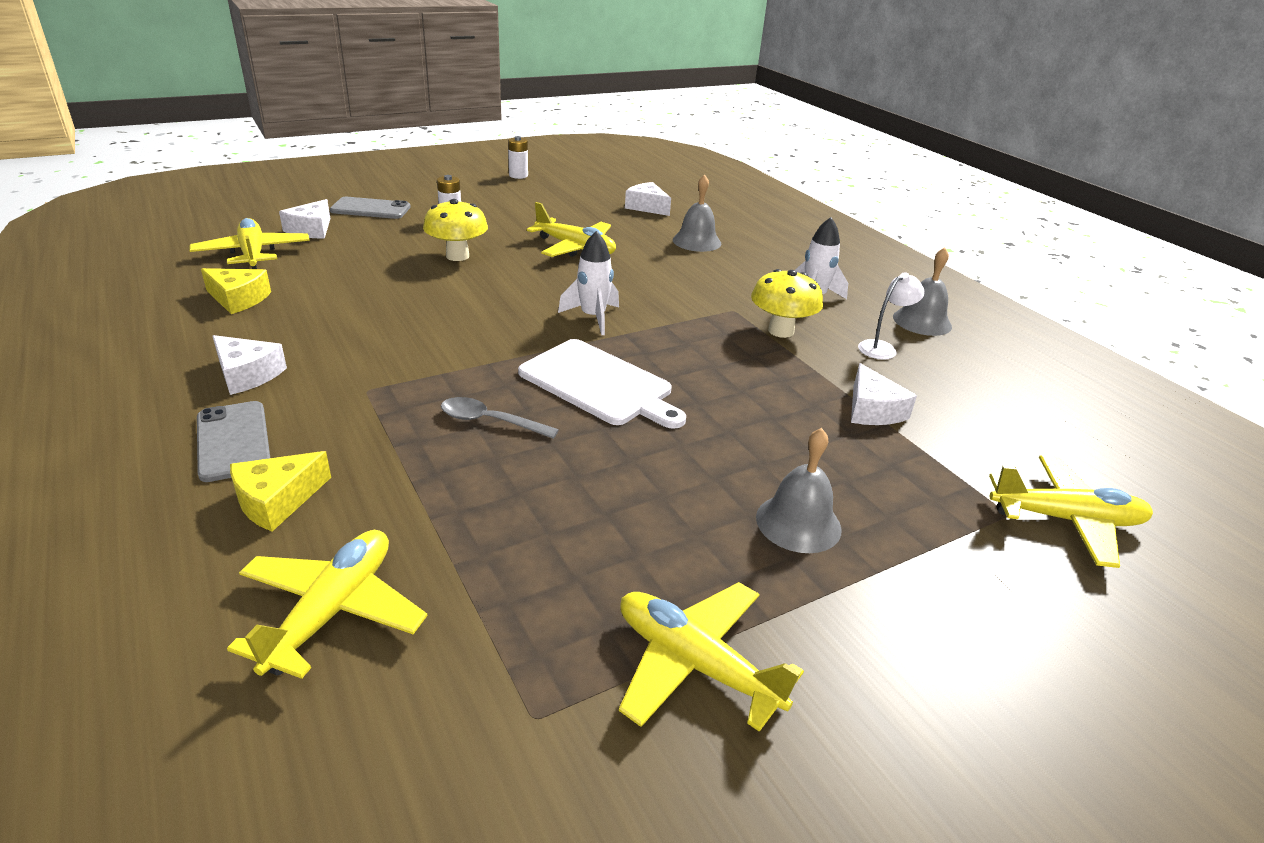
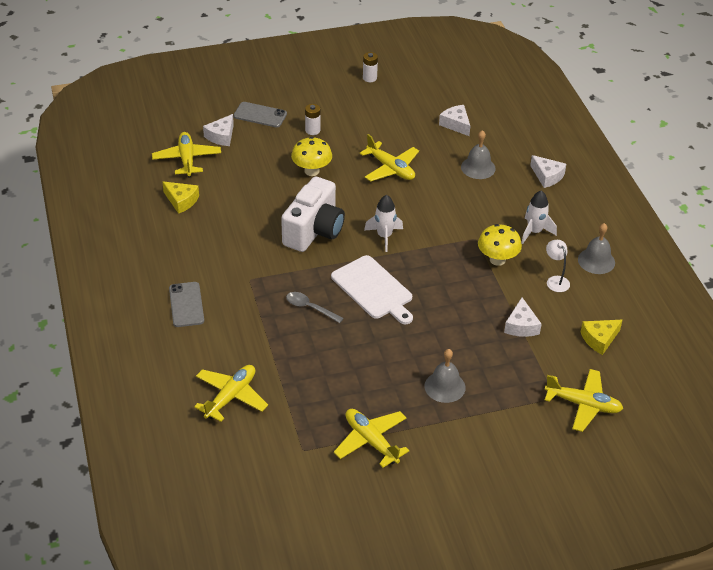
camera: 15 degrees right, 10 degrees up
white cheese [213,335,287,395] -> white cheese moved to [530,155,566,188]
yellow cheese [230,451,331,532] -> yellow cheese moved to [581,320,622,355]
white lamp [858,272,925,360] -> white lamp turned 90 degrees counterclockwise [546,240,570,292]
none -> white camera [281,176,345,252]

